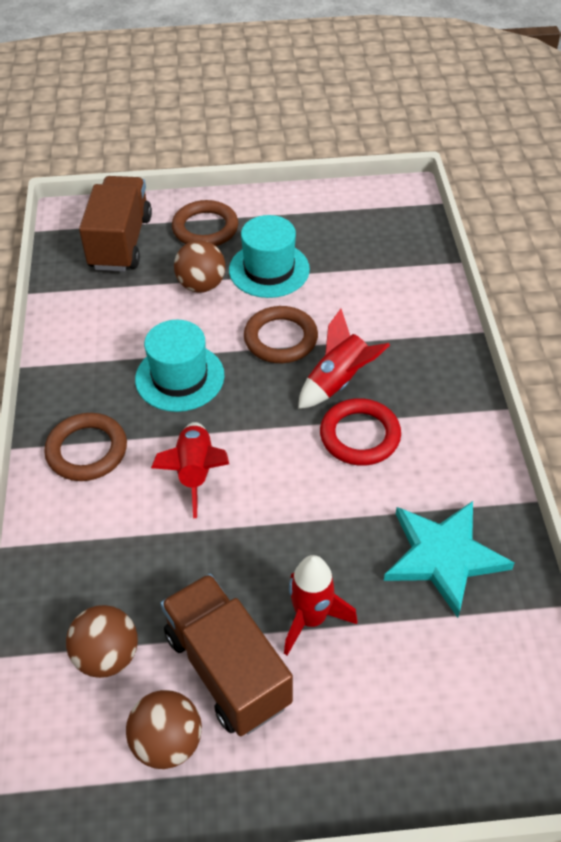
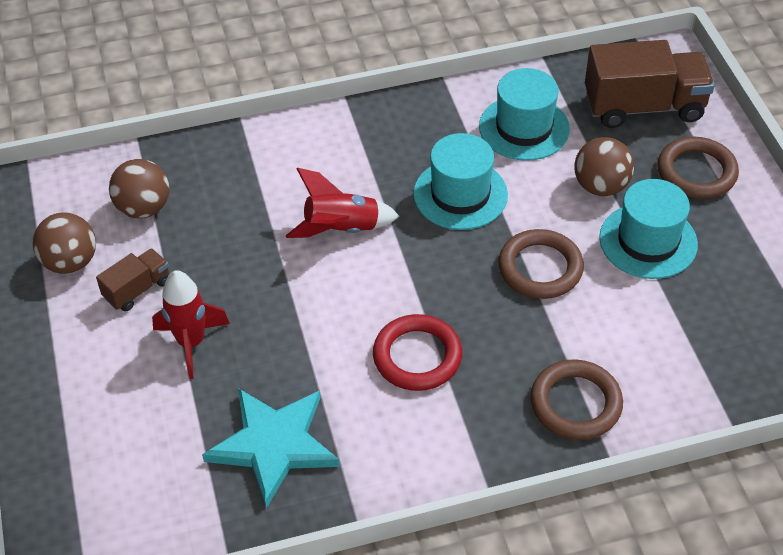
camera: 80 degrees right, 0 degrees up
brown ring [44,413,127,481] -> brown ring moved to [530,359,623,440]
brown truck [160,574,293,736] -> brown truck [96,248,169,312], size x0.51
red rocket [298,309,390,409] -> none
none -> turquoise hat [479,68,570,161]

